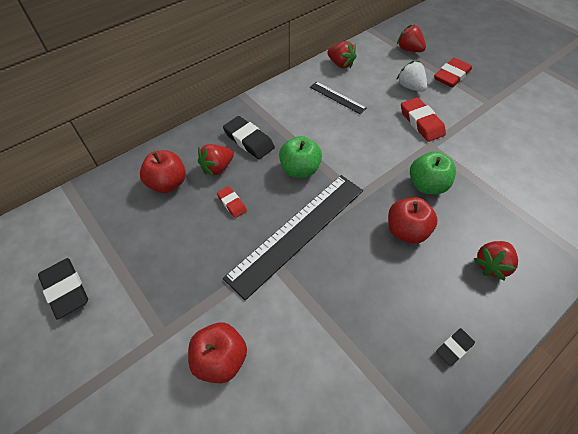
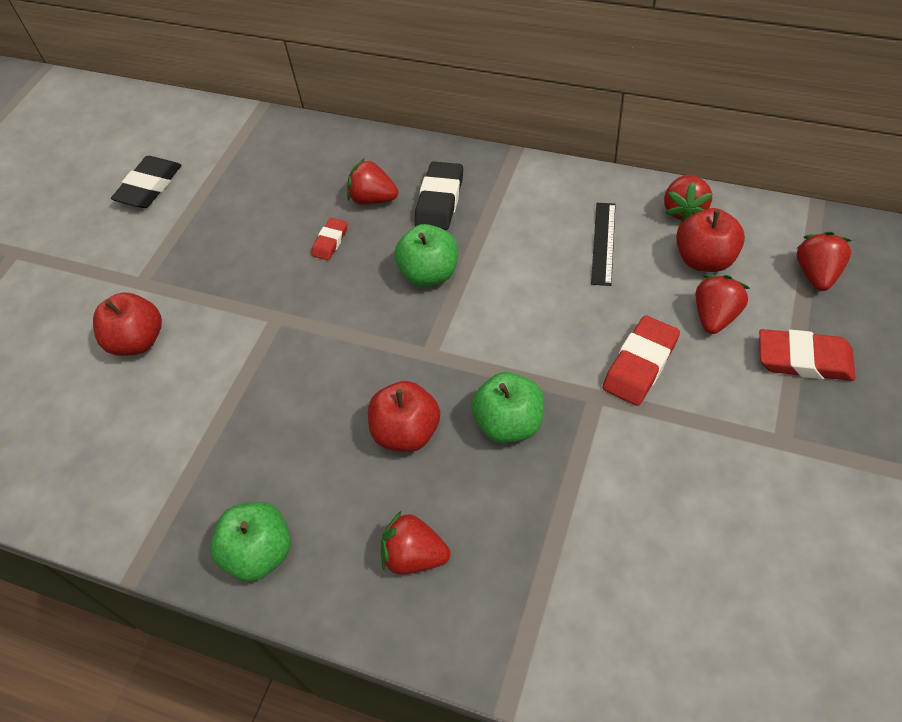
camera: 65 degrees right, 0 degrees up
red apple [140,150,186,193] -> red apple moved to [676,208,745,272]
black ruler [223,175,363,300] -> none
white strawberry [396,61,427,92] -> red strawberry [696,275,750,334]
black eraser [436,328,475,366] -> green apple [210,502,291,581]

